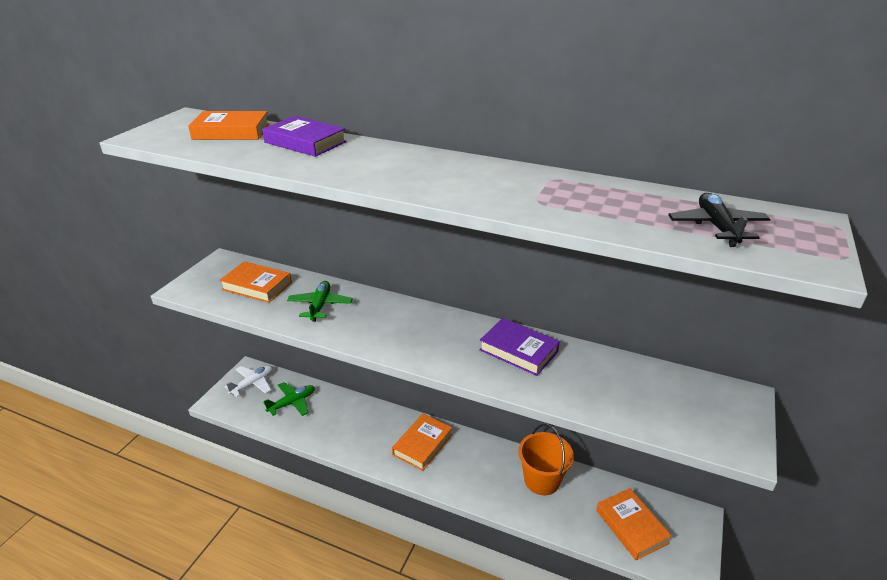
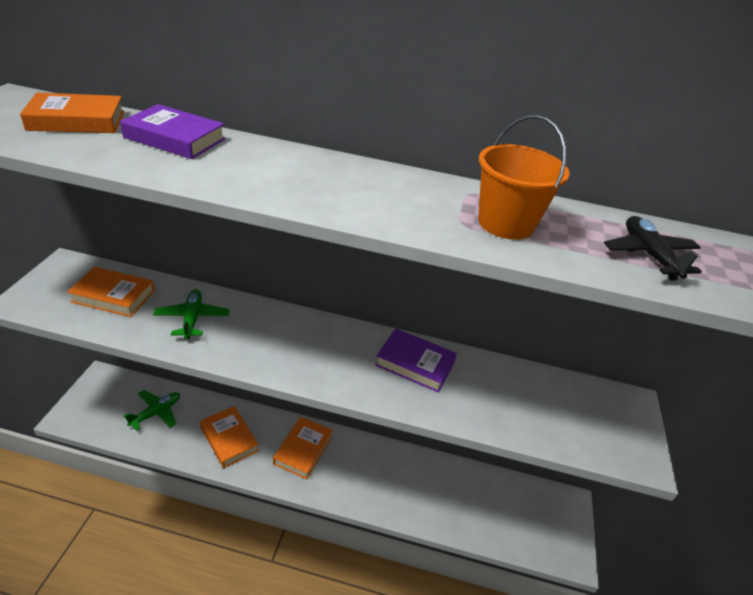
camera: 15 degrees left, 5 degrees up
white plane [225,365,273,397] -> none
orange bucket [518,424,574,495] -> orange bucket moved to [478,115,570,240]
orange book [596,488,672,560] -> orange book moved to [200,406,259,468]

